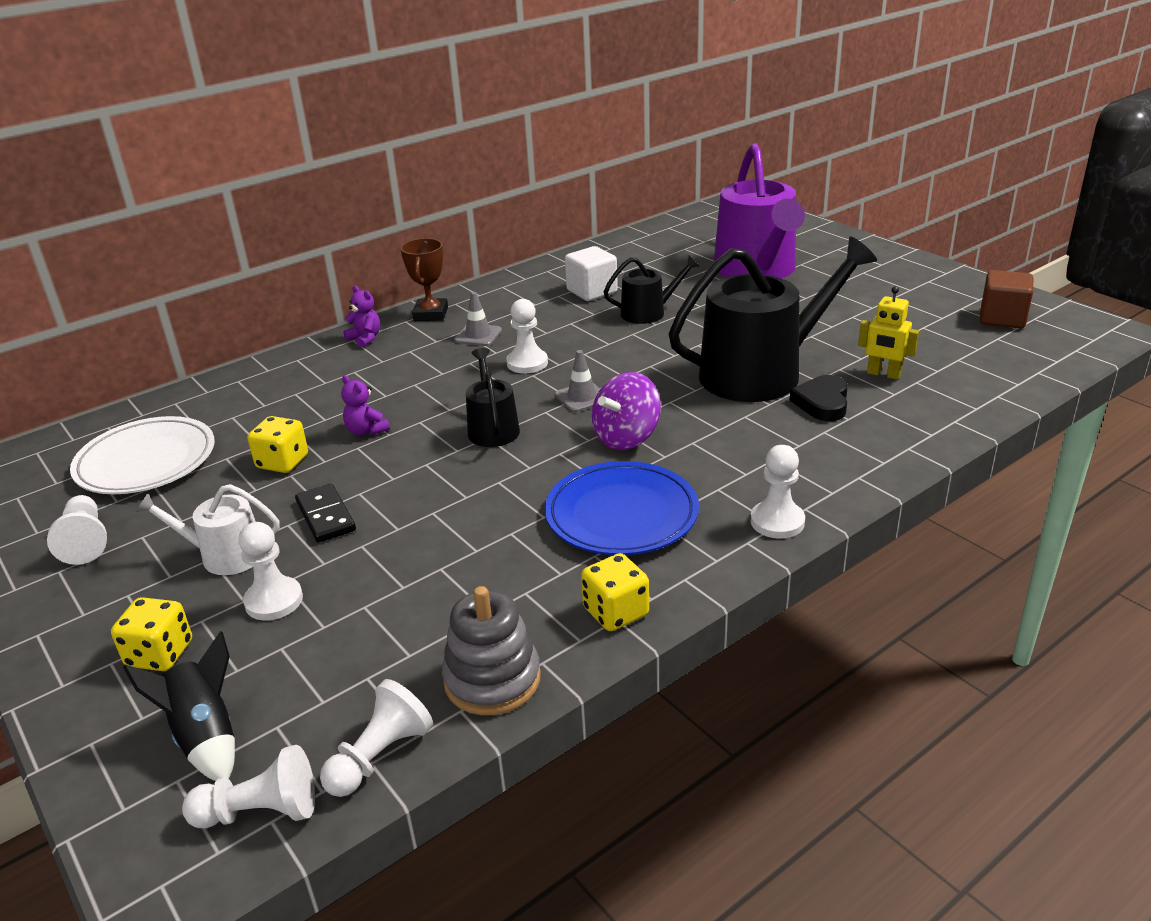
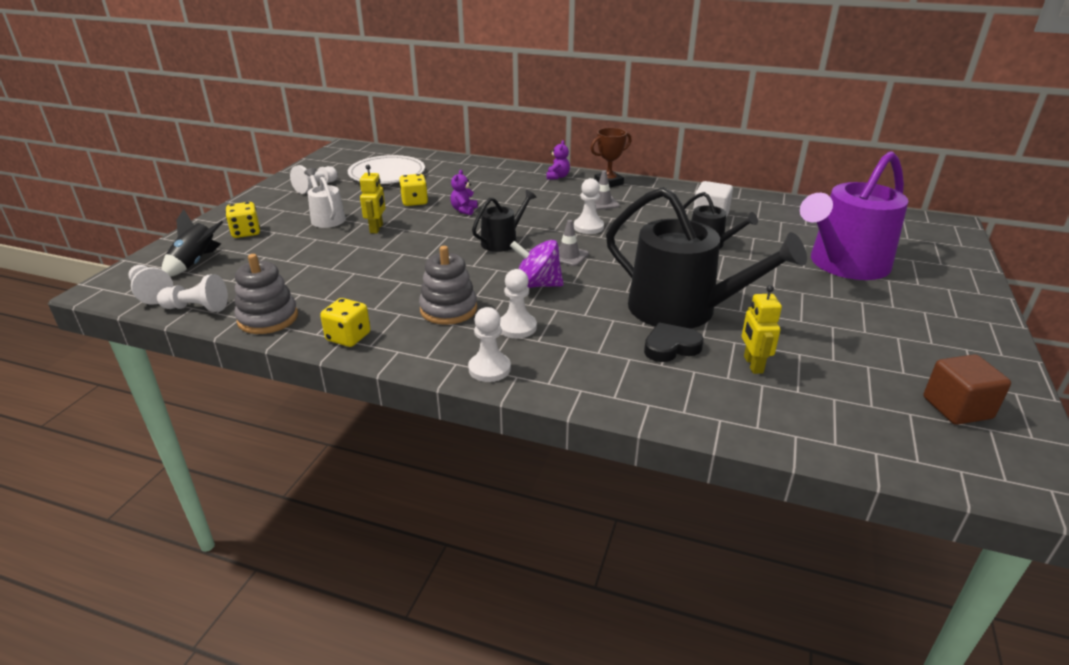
camera: 55 degrees right, 0 degrees up
white pawn [239,522,303,620] -> white pawn moved to [500,269,537,338]
black domino [295,484,356,543] -> yellow robot [360,165,385,233]
blue plate [545,461,699,555] -> grey stacking toy [419,246,477,325]

